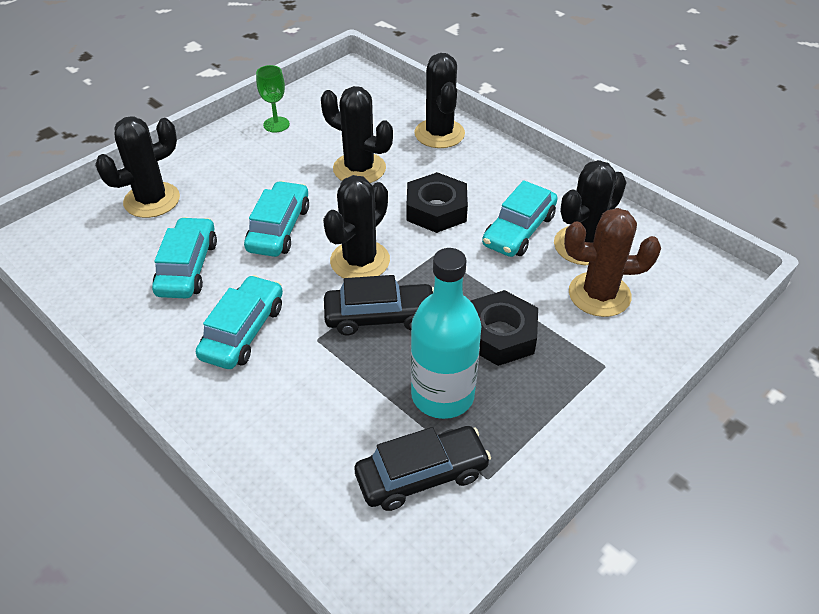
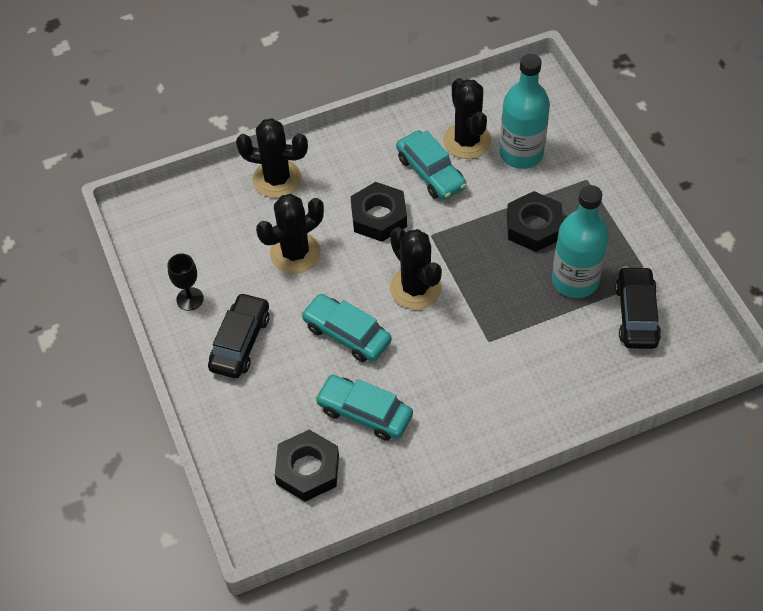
camera: 65 degrees left, 10 degrees up
black cactus [95,116,180,218] -> none
turquoise car [196,275,283,369] -> none
green goblet [256,65,290,132] -> black goblet [167,253,204,311]
black car [324,275,434,336] -> black car moved to [208,293,269,378]
brown cactus [564,208,661,317] -> turquoise bottle [499,54,550,169]
none -> black nut [275,430,339,502]

